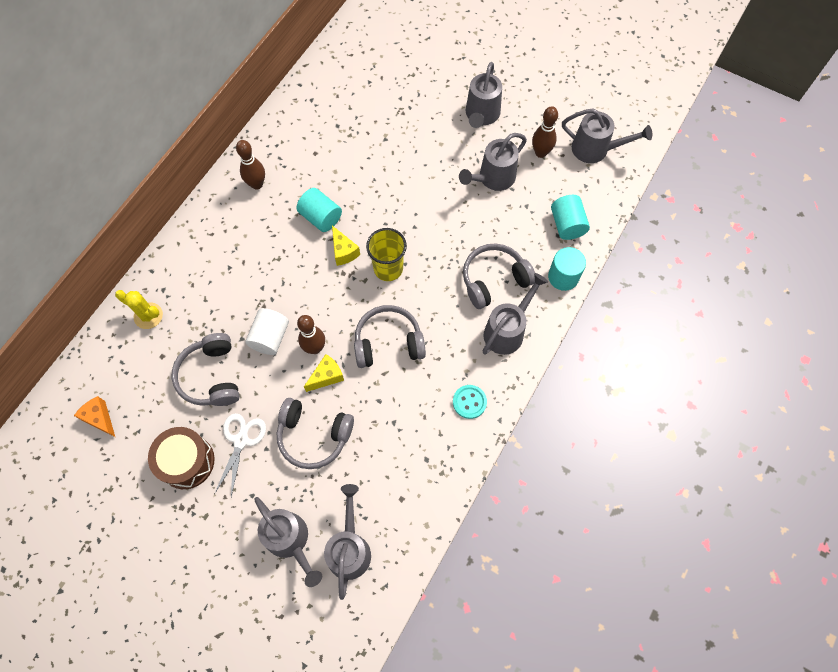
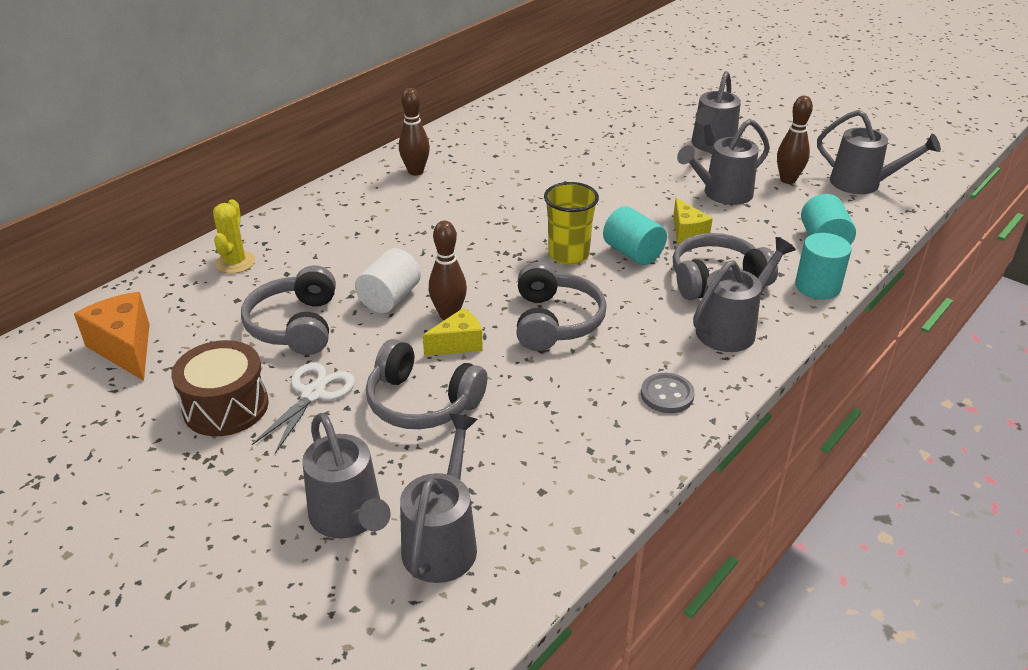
camera: 10 degrees right, 30 degrees down
orange cheese [74,396,115,437] -> orange cheese [74,292,149,381], size x1.56
yellow cactus [115,290,163,329] -> yellow cactus turned 60 degrees clockwise [213,199,255,274]
turquoise cylinder [297,188,342,232] -> turquoise cylinder moved to [603,206,667,265]
yellow cheese [332,226,360,266] -> yellow cheese moved to [673,198,713,244]
grey headphones [354,305,426,368] -> grey headphones turned 90 degrees clockwise [517,262,607,351]
turquoise button [453,385,487,419] -> grey button [641,373,695,413]

